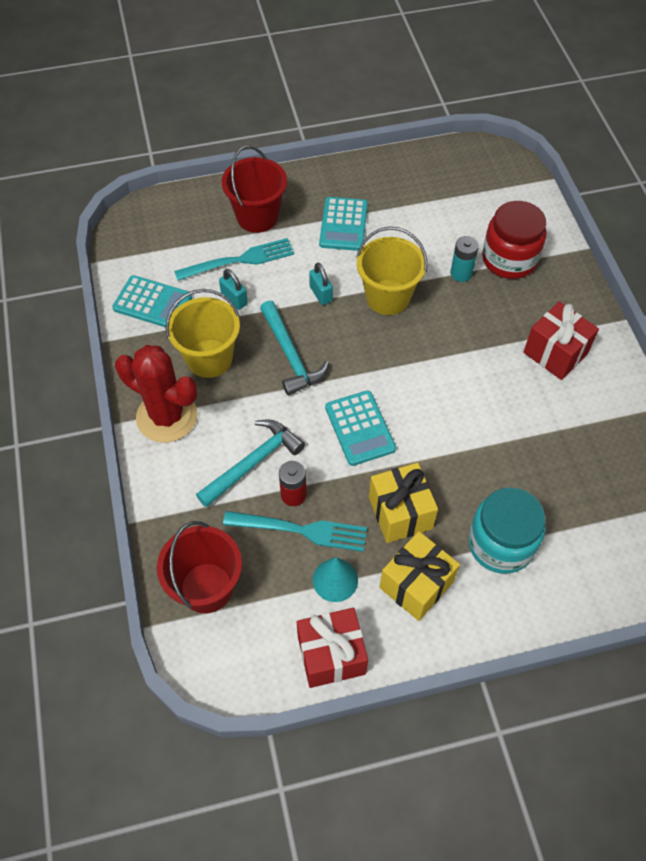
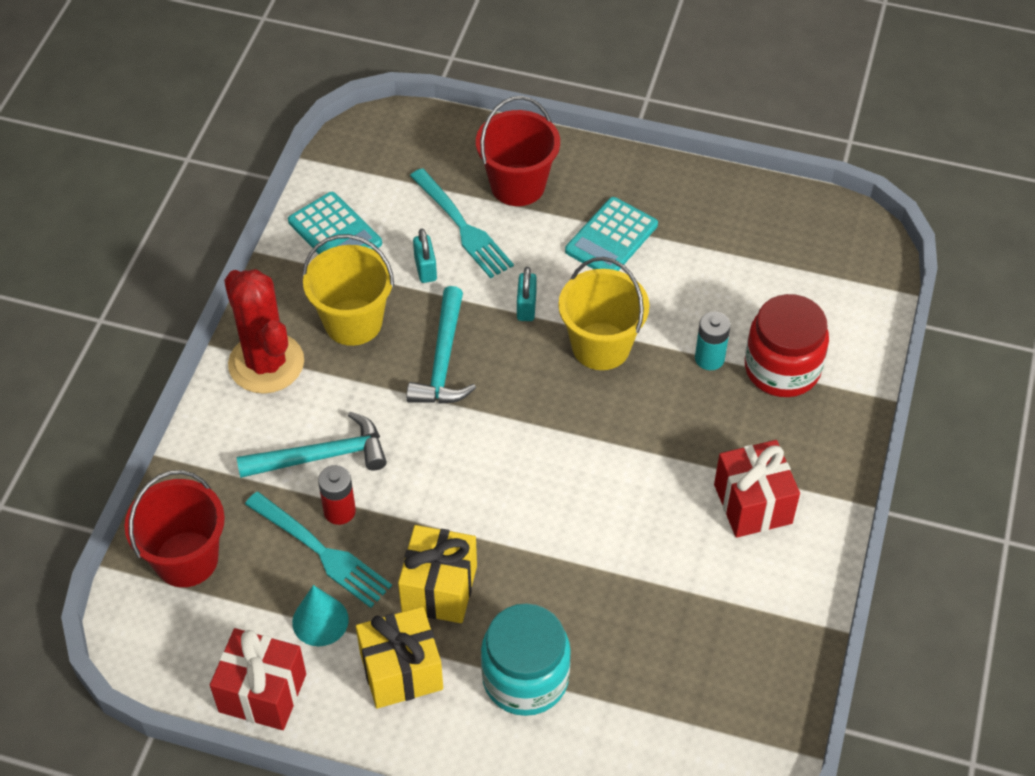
camera: 30 degrees right, 5 degrees down
turquoise fork [174,238,294,281] -> turquoise fork turned 45 degrees clockwise [410,168,514,278]
turquoise calculator [325,390,396,466] -> none

